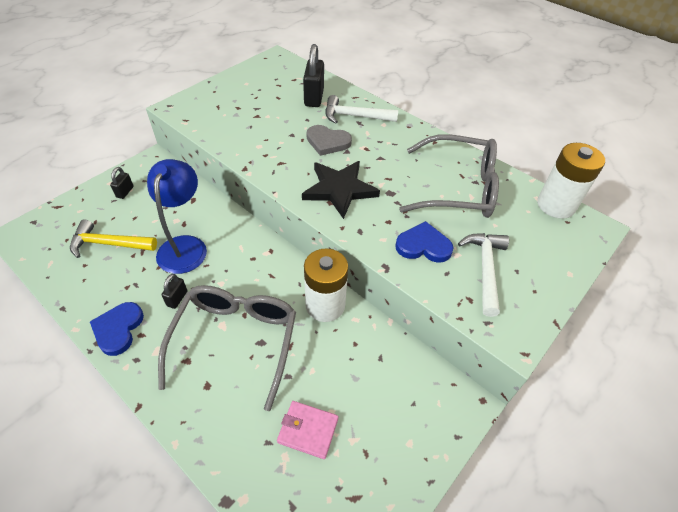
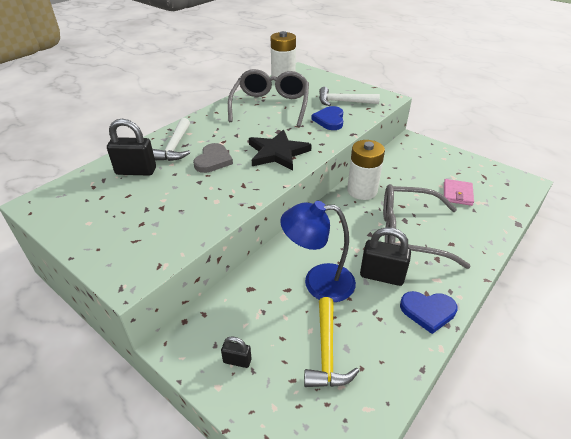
camera: 90 degrees left, 10 degrees down
black padlock [162,274,187,309] -> black padlock [360,227,411,286], size x1.89

